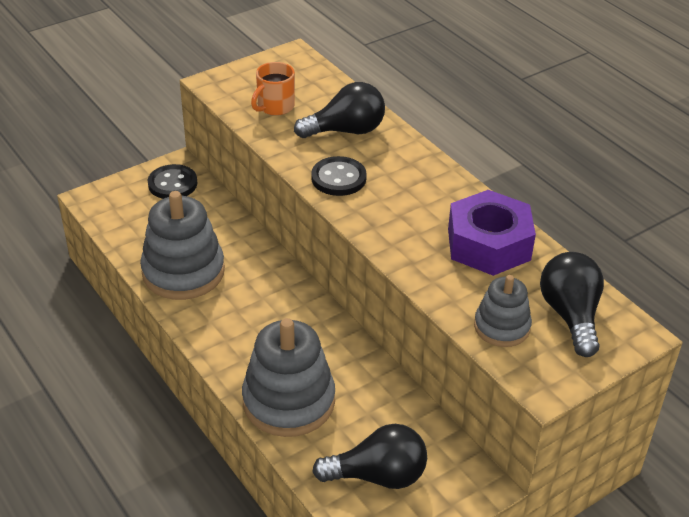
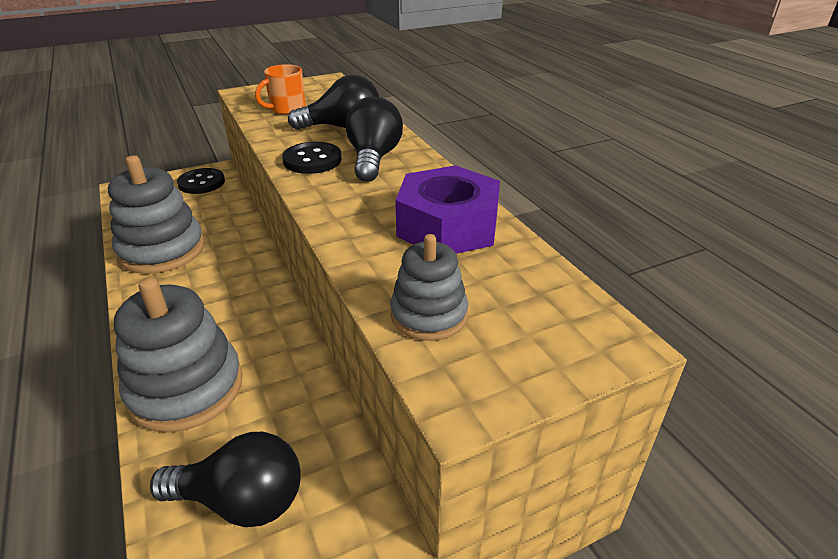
camera: 10 degrees right, 5 degrees down
black light bulb [540,252,604,357] -> black light bulb moved to [345,97,403,182]

